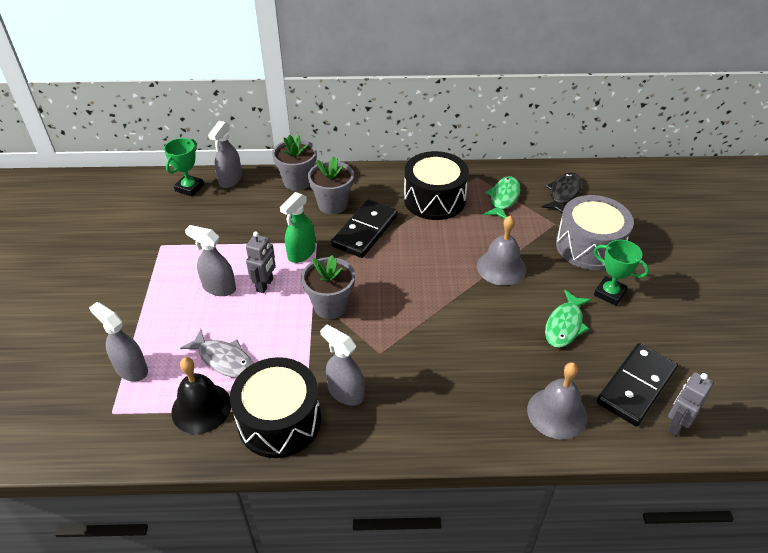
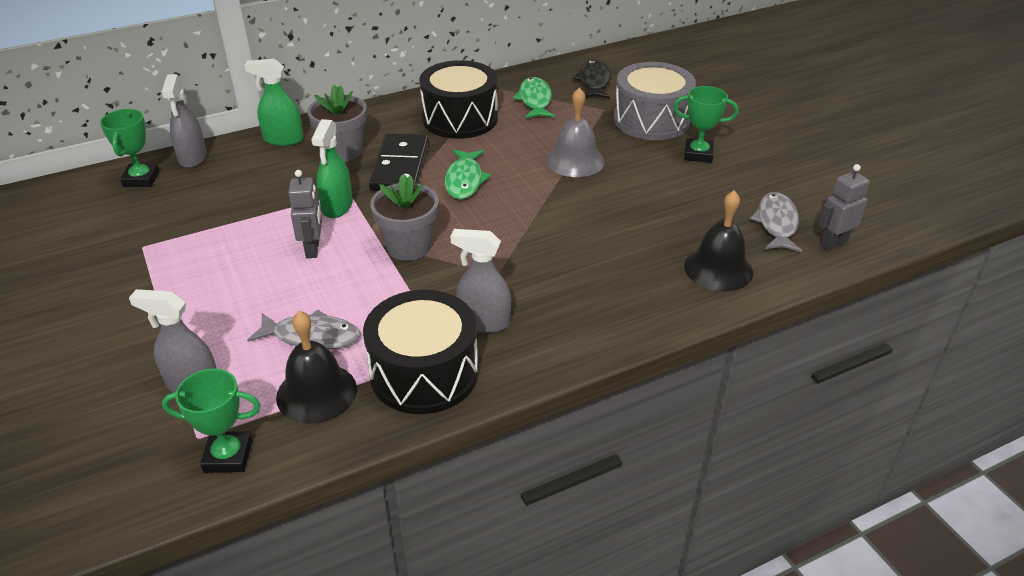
camera: 25 degrees left, 5 degrees down
grey spray bottle [185,225,236,296] -> none
grey flower pot [272,134,317,191] -> green spray bottle [244,59,304,146]
grey bell [527,362,587,439] -> black bell [684,190,753,292]
green fish [545,290,592,348] -> green fish moved to [444,149,491,199]
black domino [597,343,678,427] -> grey fish [750,192,802,253]
grey robot [667,372,714,436] -> grey robot turned 45 degrees clockwise [818,164,870,250]
none -> green trophy [162,369,261,473]

